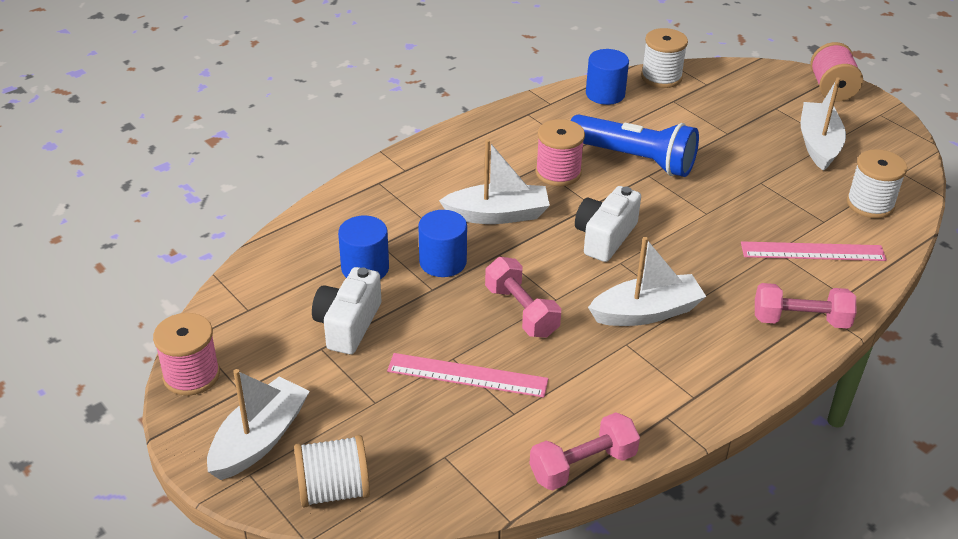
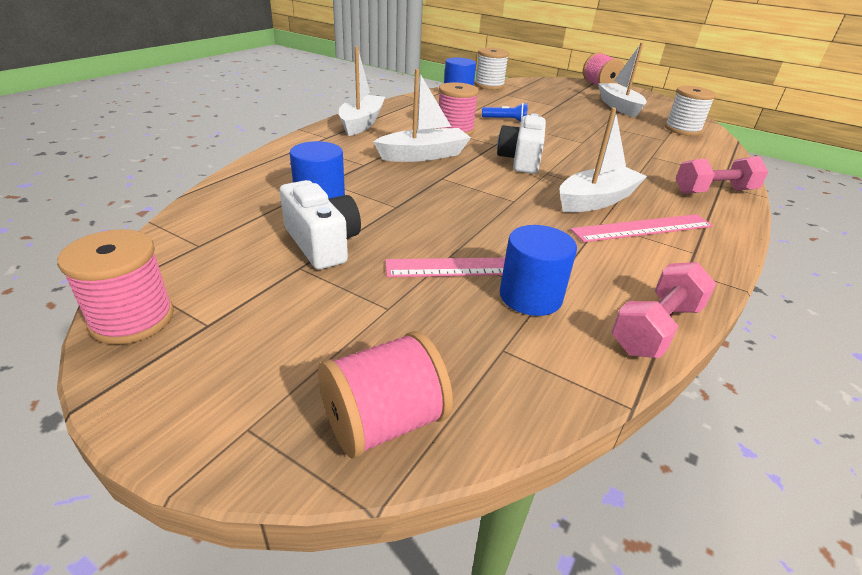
camera: 20 degrees left, 5 degrees down
white boat [207,369,310,480] -> white boat moved to [339,46,385,136]
white spool [294,435,370,508] -> pink spool [318,331,453,459]
white camera [312,267,381,354] -> white camera turned 150 degrees clockwise [280,180,361,269]
blue cylinder [418,210,467,277] -> blue cylinder moved to [500,225,577,316]
pink dumbbell [485,257,561,338] -> none
blue flashlight [570,114,699,177] -> blue flashlight [482,103,528,122], size x0.45
pink ruler [741,241,887,261] -> pink ruler moved to [570,214,713,242]

